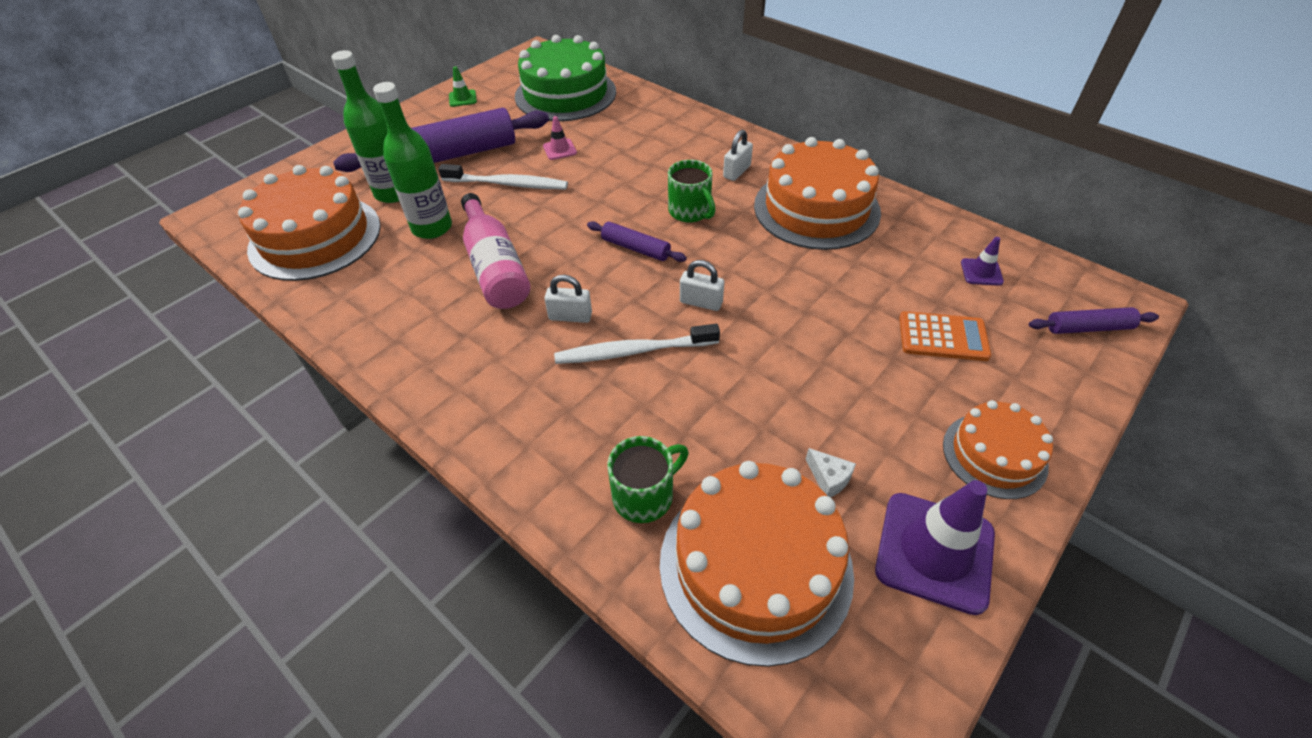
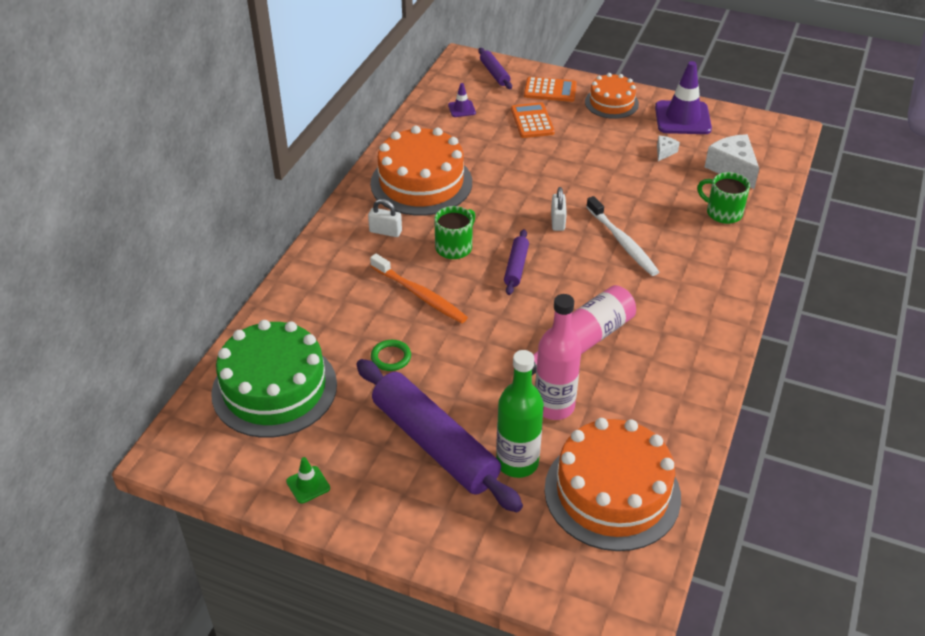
camera: 110 degrees left, 5 degrees down
green bottle [373,82,452,239] -> pink bottle [535,294,582,420]
white toothbrush [438,164,568,189] -> none
pink traffic cone [543,116,577,160] -> green ring [371,340,411,371]
white padlock [545,275,592,323] -> none
orange cake [660,461,854,667] -> white cheese [705,134,759,189]
none -> orange toothbrush [370,254,468,323]
none -> orange calculator [524,77,577,102]

